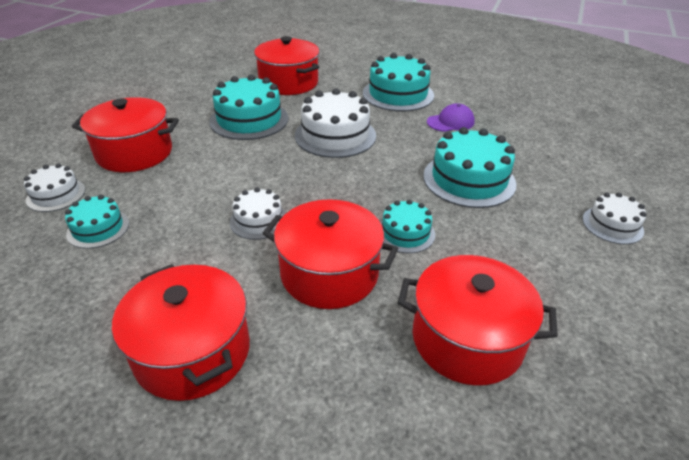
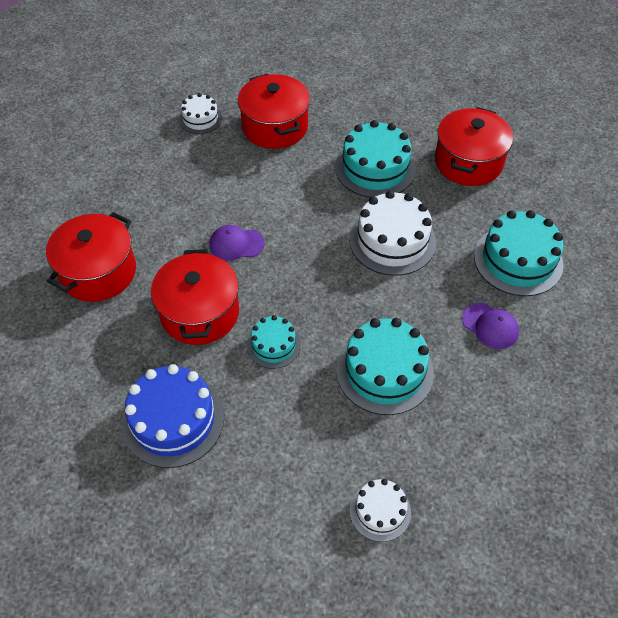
camera: 65 degrees right, 15 degrees up
turquoise cake [65,195,129,249] -> none
white cake [230,187,286,240] -> purple cap [209,225,265,261]
red pot [398,255,558,386] -> blue cake [122,364,224,468]

